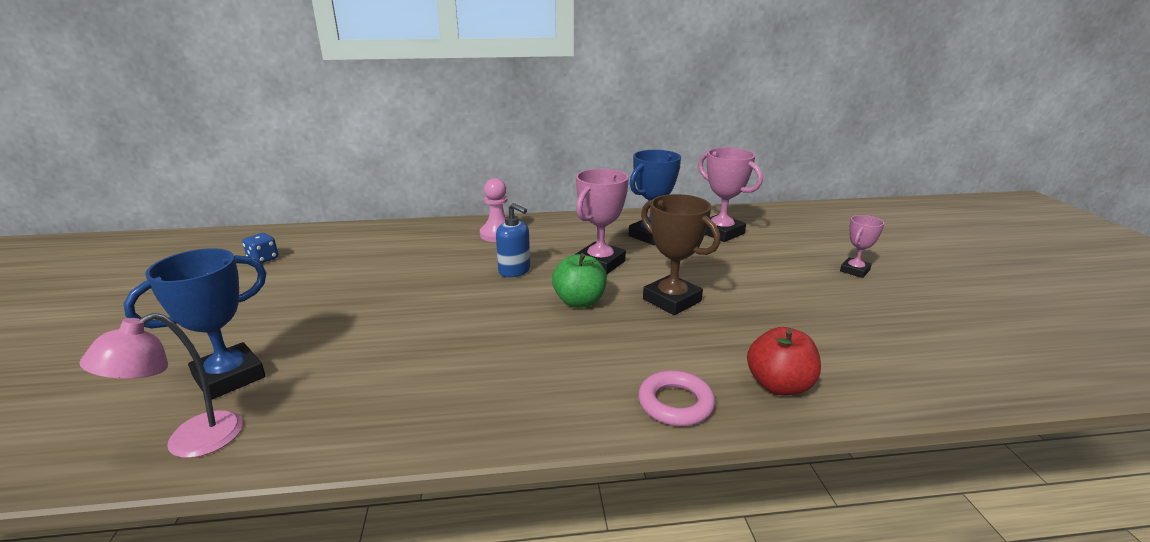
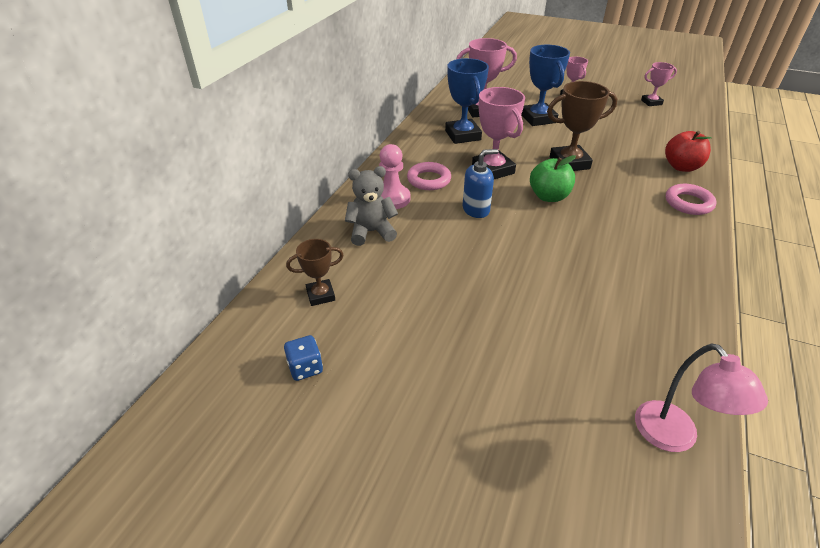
camera: 60 degrees left, 15 degrees up
blue trophy [124,248,266,400] -> blue trophy moved to [521,45,570,126]
none -> brown trophy [286,239,344,306]
none -> grey teddy bear [345,166,398,246]
none -> pink ring [407,162,451,190]
none -> pink trophy [641,62,677,106]

